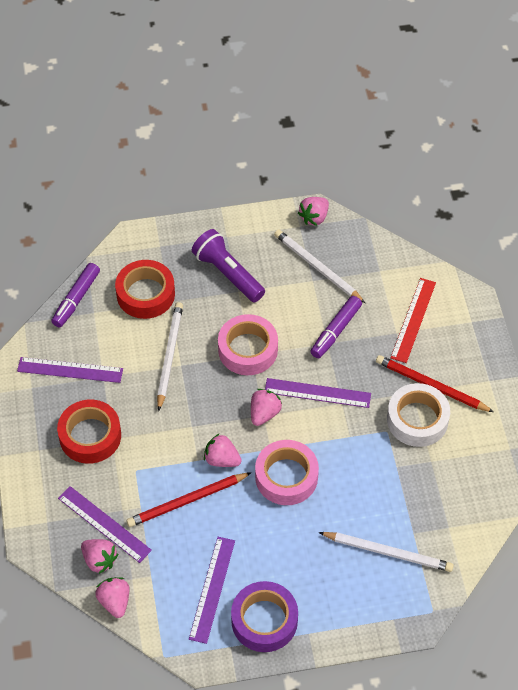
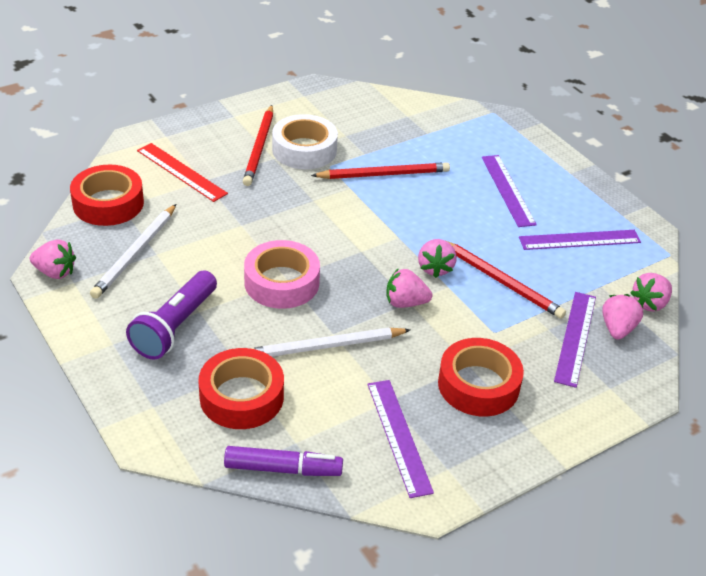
camera: 115 degrees left, 15 degrees down
purple tape [231,581,298,652] -> none
pink strawberry [251,389,282,426] -> pink strawberry moved to [386,268,432,308]
pink tape [255,440,319,505] -> none
purple ruler [265,378,371,408] -> purple ruler moved to [482,155,537,227]
purple marker [310,296,362,358] -> none
white pencil [319,532,454,572] -> none
red ruler [391,278,436,363] -> red ruler turned 45 degrees clockwise [137,143,228,202]
none -> red tape [70,165,144,226]
none -> red pencil [311,162,450,179]

